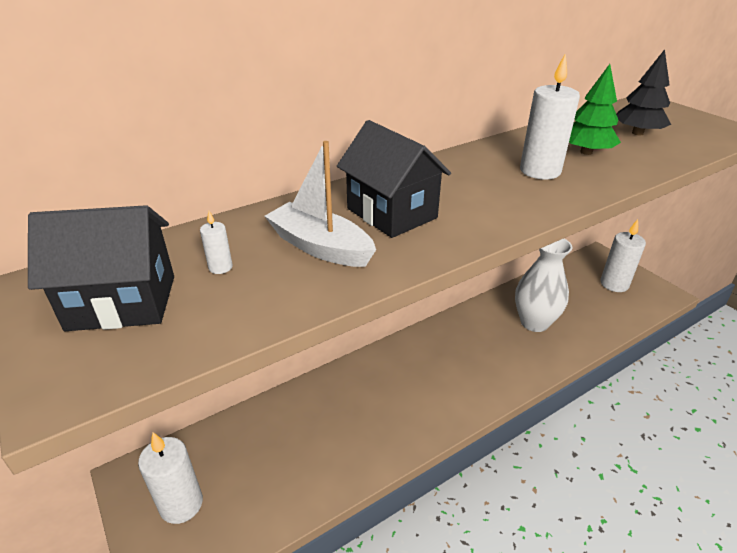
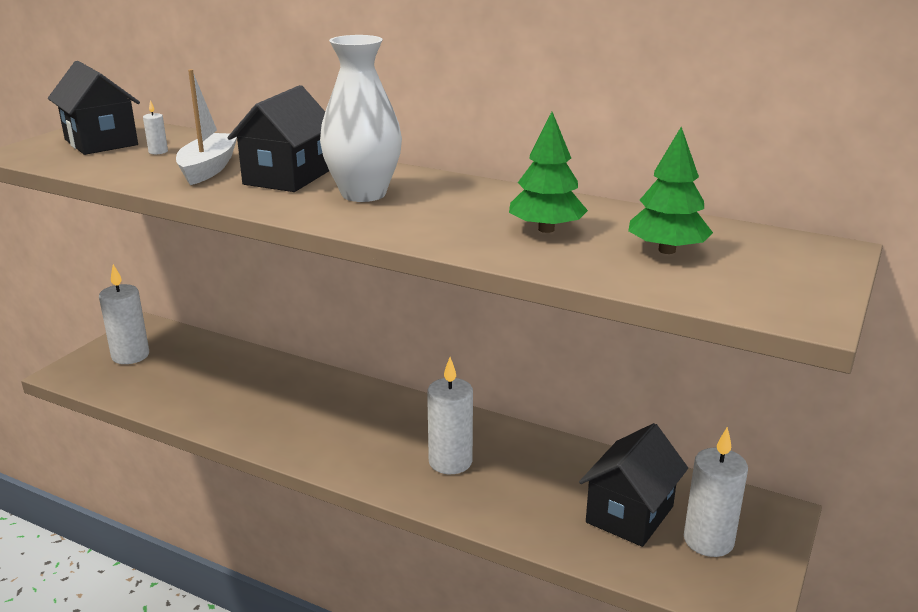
camera: 60 degrees right, 10 degrees down
white vase [515,238,572,332] -> white vase moved to [320,35,402,202]
white candle [520,53,580,179] -> white candle moved to [427,357,473,474]
black tree [616,49,671,135] -> green tree [628,127,713,254]
none -> black house [579,423,688,547]

